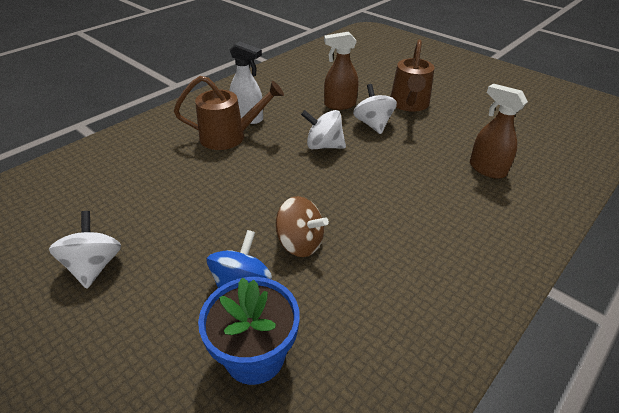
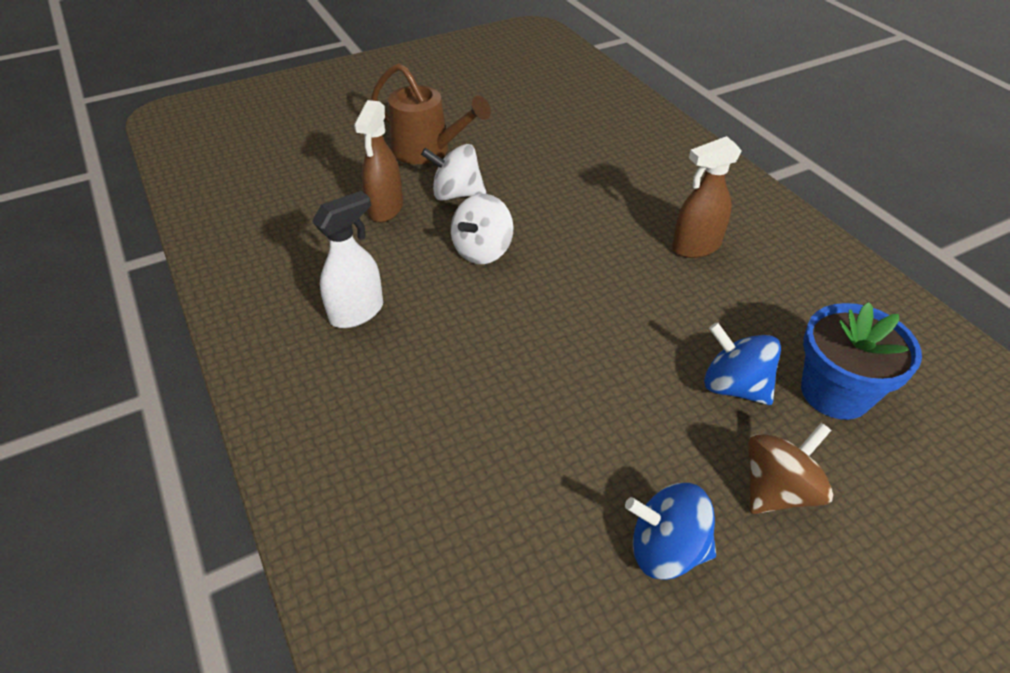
camera: 70 degrees left, 5 degrees up
white spinning top [49,211,121,289] -> blue spinning top [625,483,716,580]
brown watering can [174,76,284,150] -> none
brown spinning top [276,196,329,257] -> brown spinning top moved to [748,423,833,514]
brown spray bottle [470,83,528,179] -> brown spray bottle moved to [672,136,742,258]

